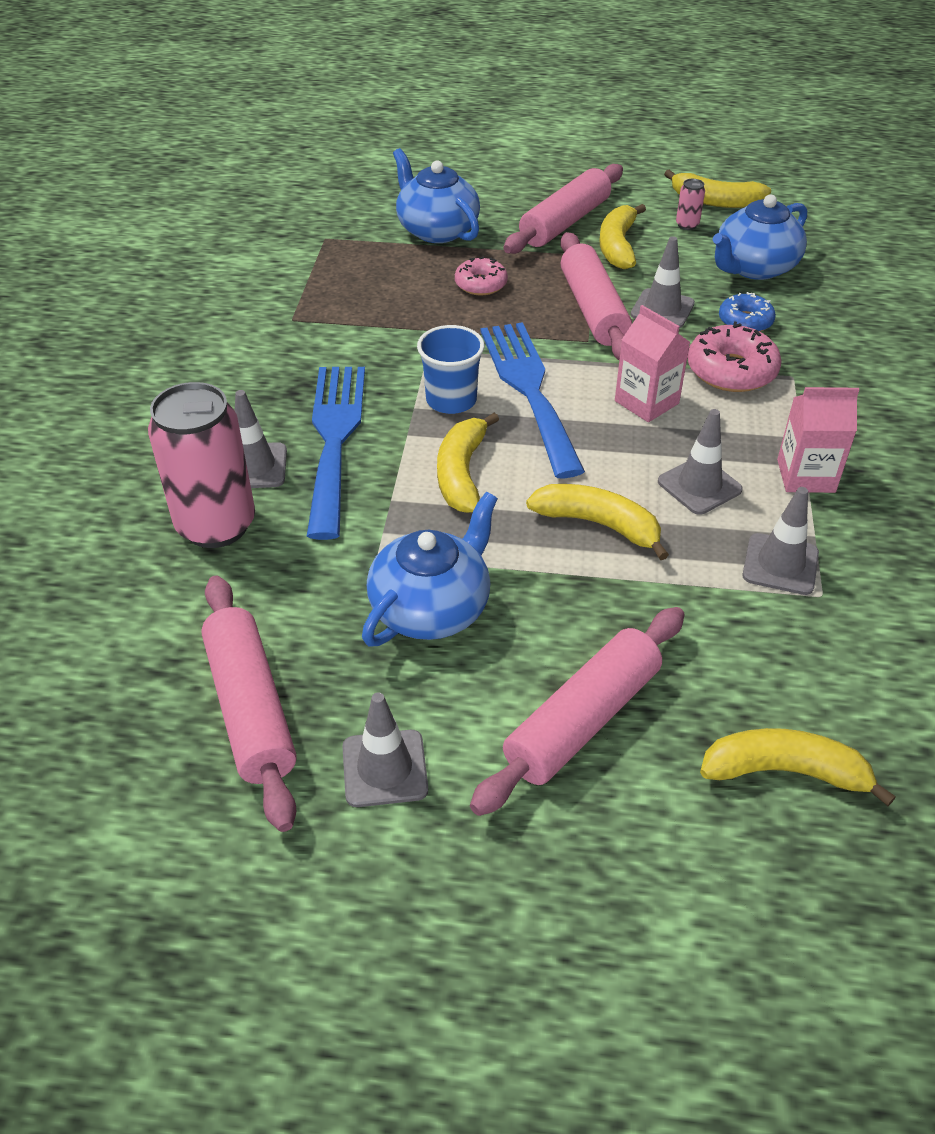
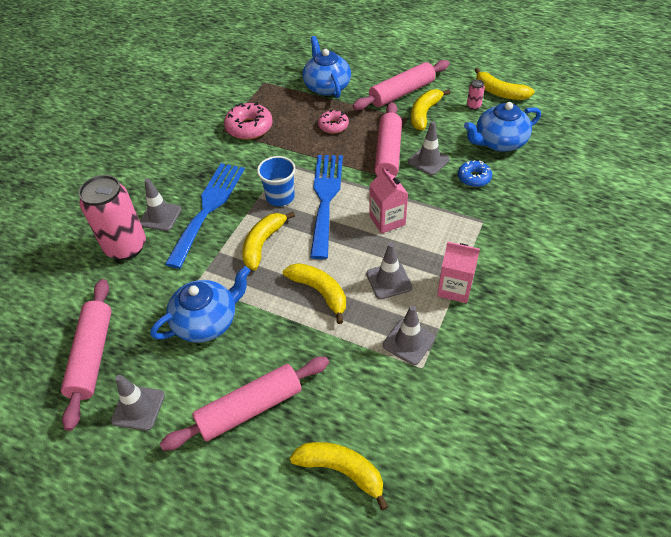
camera: 20 degrees right, 5 degrees up
pink donut [688,322,782,392] -> pink donut moved to [224,102,272,140]

